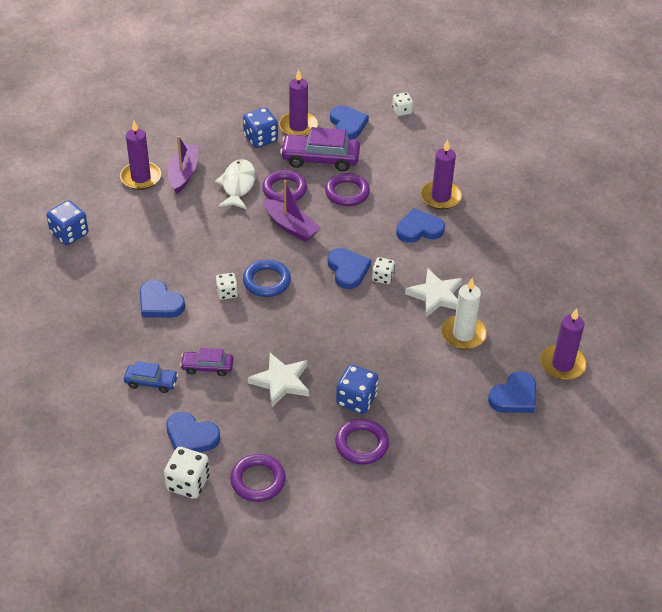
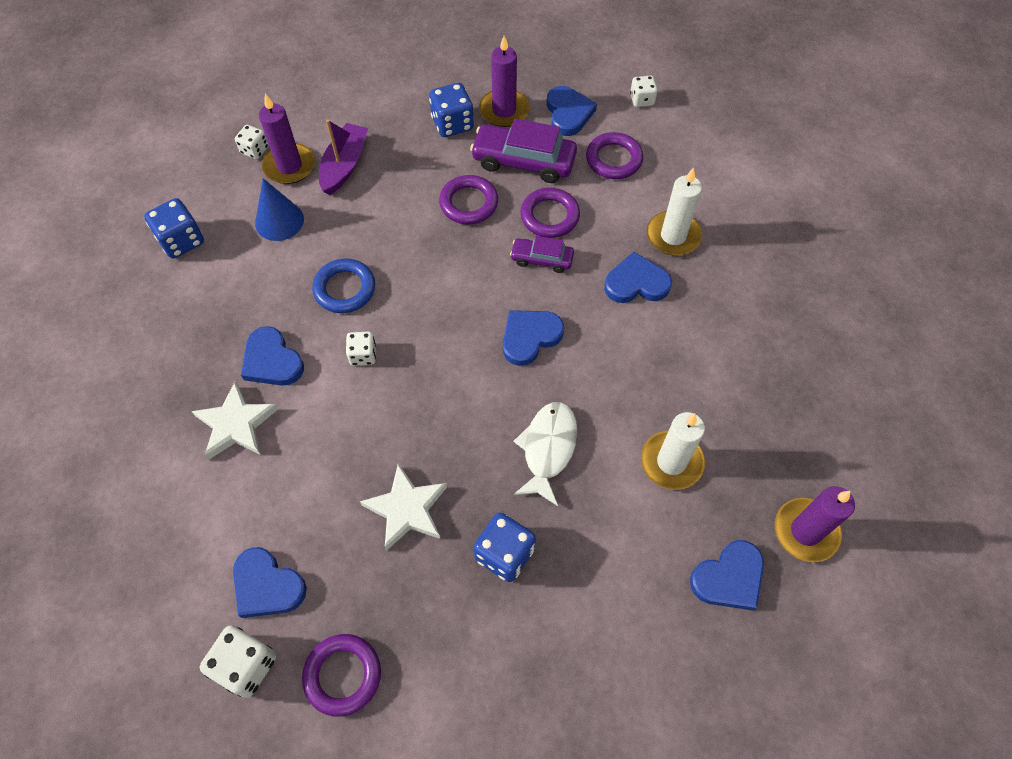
camera: 10 degrees right, 15 degrees up
blue car [124,361,178,393] -> none
purple car [180,348,233,376] -> purple car moved to [510,236,574,273]
white fish [215,159,256,210] -> white fish moved to [513,402,578,506]
blue ring [243,260,291,297] -> blue ring moved to [312,259,375,313]
purple boat [263,180,321,242] -> none
blue heart [328,248,371,289] -> blue heart turned 120 degrees counterclockwise [503,310,564,366]
purple ring [335,419,389,465] -> purple ring moved to [586,132,643,179]
white dice [372,257,395,284] -> white dice moved to [235,125,269,159]
white star [405,269,462,317] -> white star moved to [192,381,278,460]
purple candle [421,140,462,210] -> white candle [647,167,702,256]
none -> blue cone [255,178,304,241]

